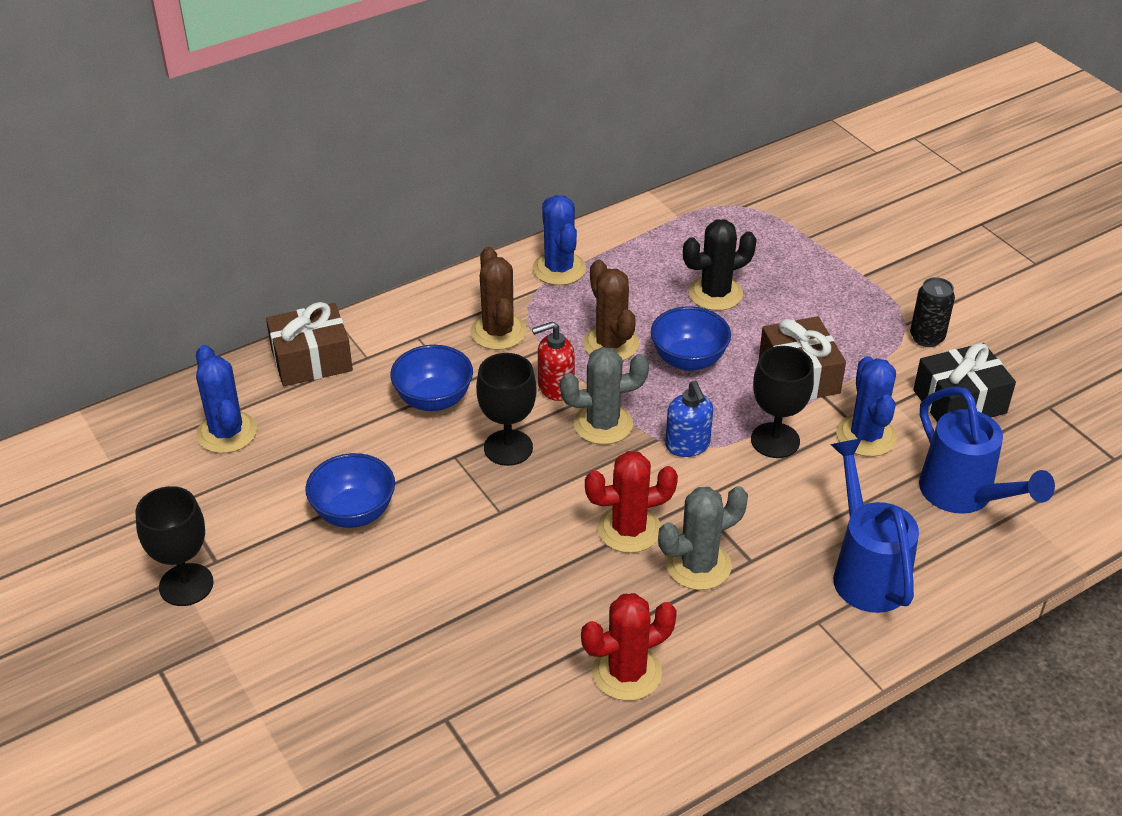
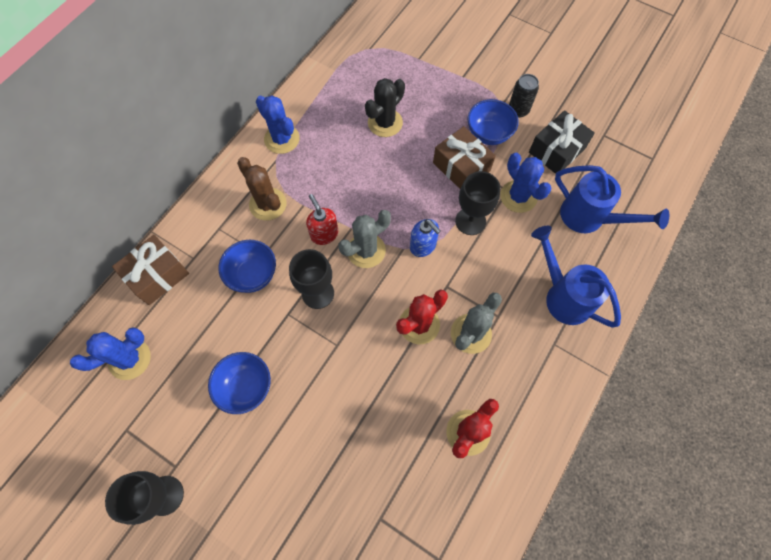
camera: 25 degrees left, 25 degrees up
blue cactus [196,345,257,453] -> blue cactus turned 75 degrees counterclockwise [70,327,151,380]
red soap dispenser [532,321,575,401] -> red soap dispenser turned 105 degrees clockwise [306,194,338,245]
brown cactus [583,259,639,361] -> none
blue bowl [651,306,731,371] -> blue bowl moved to [468,99,519,145]

